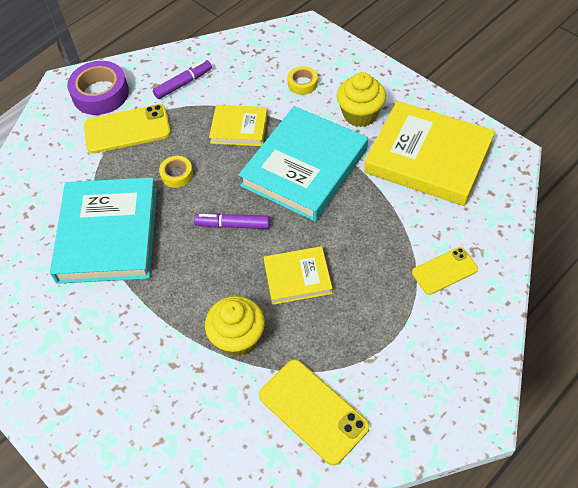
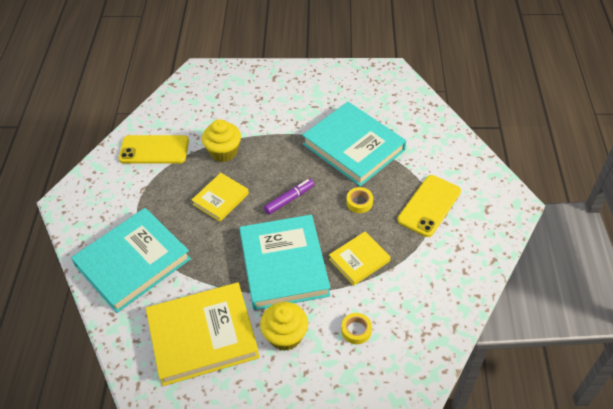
camera: 135 degrees right, 5 degrees down
purple tape [67,61,129,115] -> none
purple marker [153,60,212,99] -> none
yellow phone [412,247,478,295] -> turquoise book [71,208,191,313]

